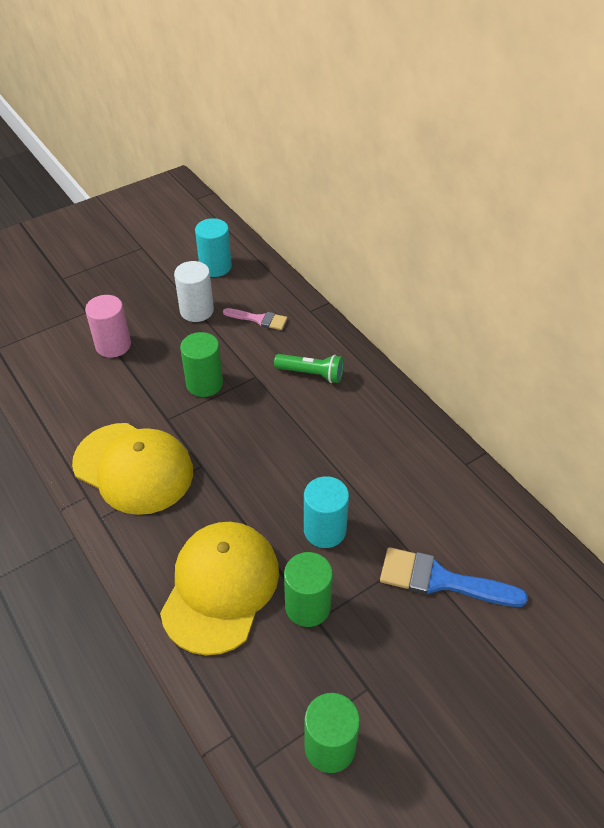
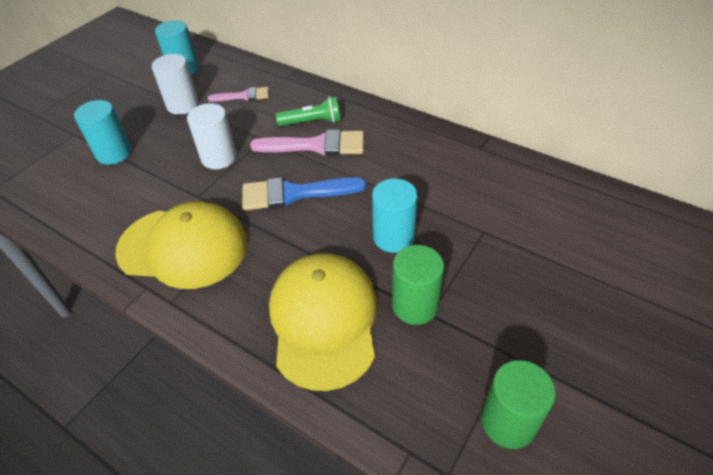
camera: 20 degrees left, 0 degrees up
pink cylinder [85,295,131,358] -> turquoise cylinder [74,100,132,165]
green cylinder [180,332,223,397] -> white cylinder [187,103,237,169]
blue brush [380,547,528,607] -> blue brush moved to [242,177,366,210]
none -> pink brush [250,129,364,156]

